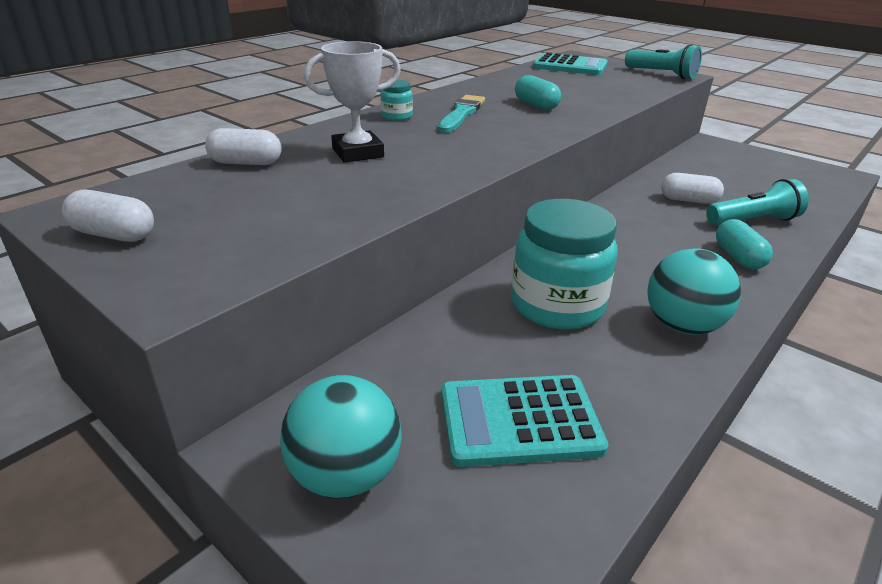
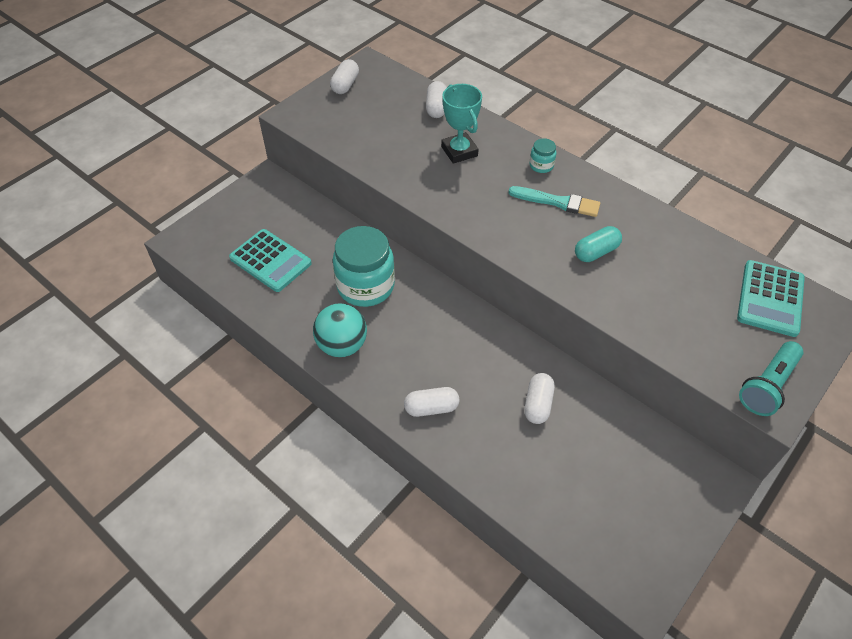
camera: 90 degrees right, 20 degrees up
turquoise ball [280,375,402,499] -> none
white trophy [304,41,401,163] -> turquoise trophy [441,84,482,164]
turquoise calculator [442,375,609,467] -> turquoise calculator turned 135 degrees clockwise [229,229,312,292]
turquoise flashlight [706,179,809,225] -> none
turquoise capsule [716,219,773,270] -> white capsule [404,387,459,417]

